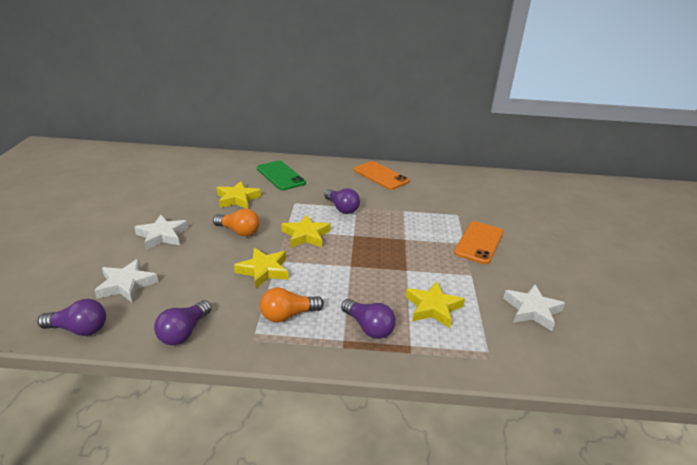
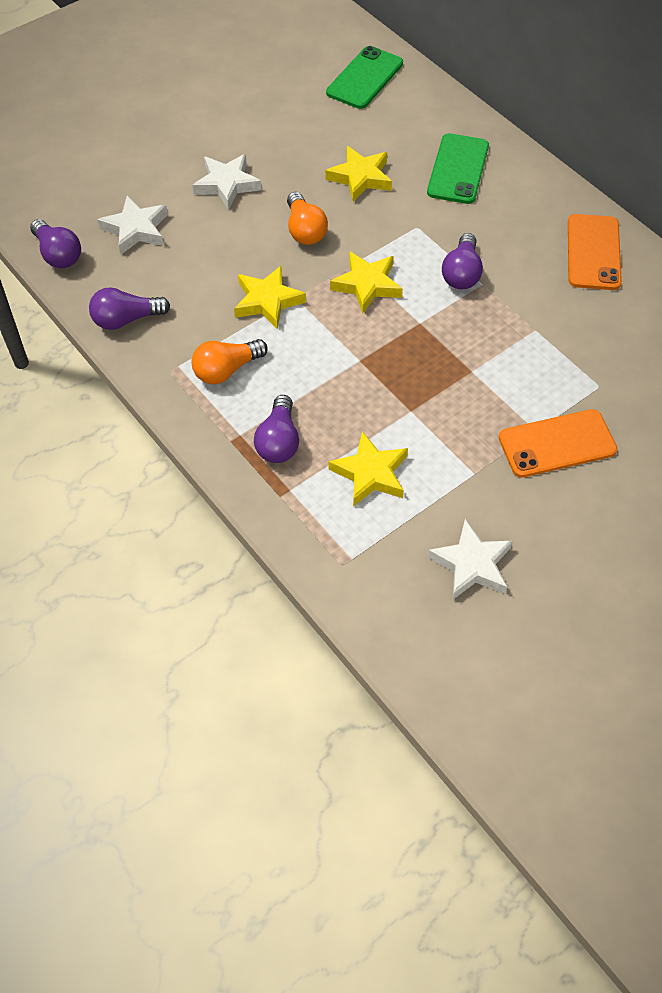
camera: 50 degrees right, 25 degrees up
orange light bulb [260,287,324,322] -> orange light bulb turned 60 degrees counterclockwise [191,339,268,384]
none -> green phone [326,46,403,109]

